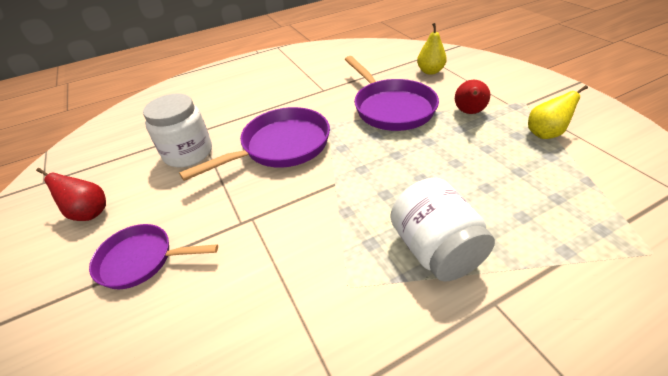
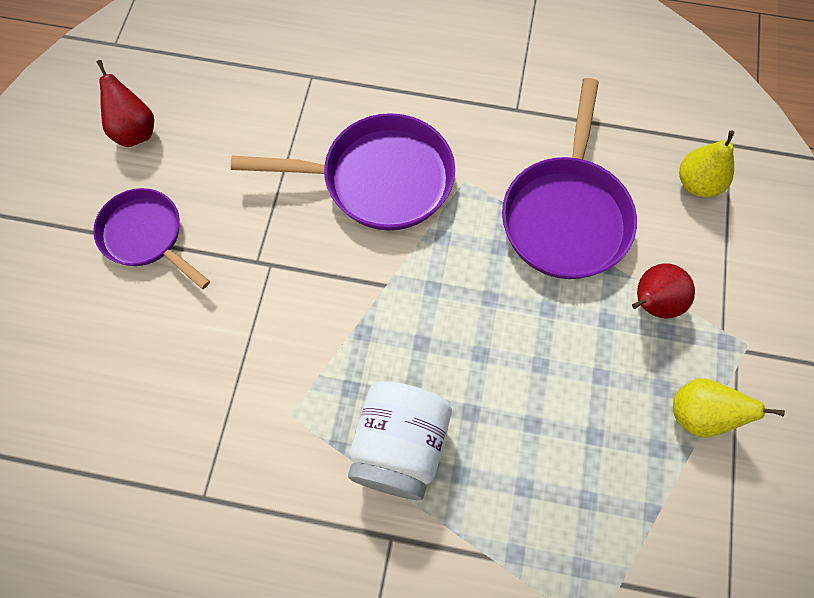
camera: 35 degrees right, 25 degrees up
white jar [143,94,212,167] -> none

